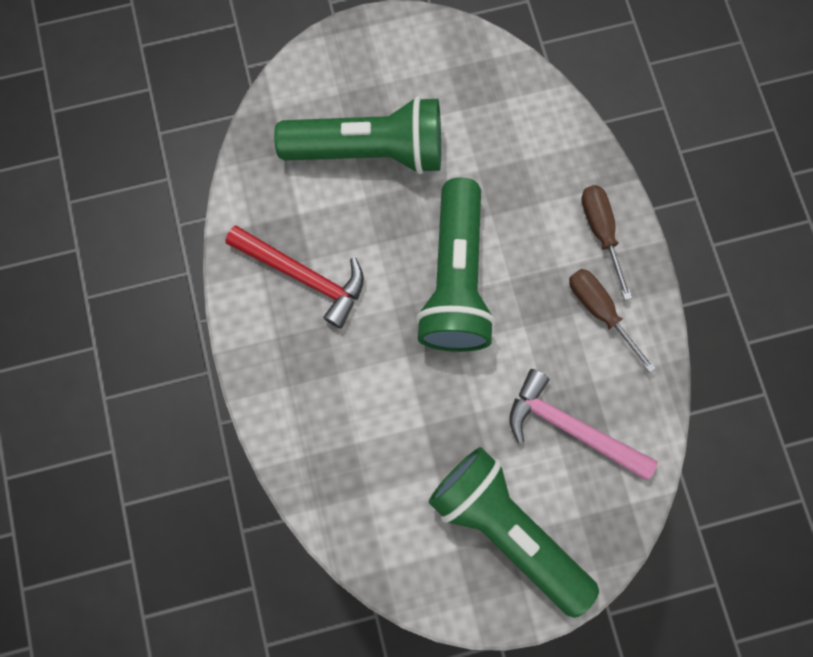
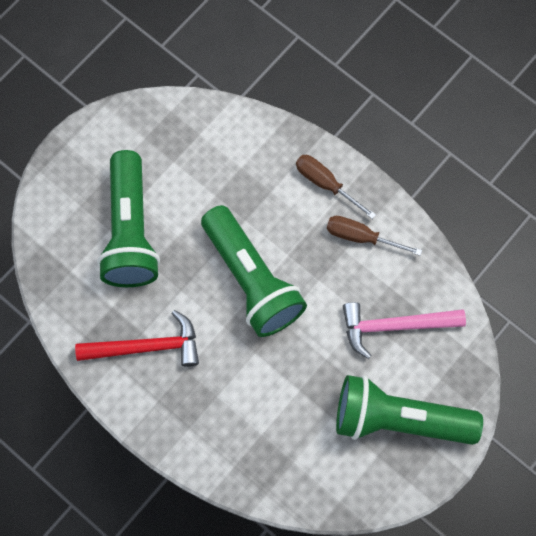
camera: 35 degrees left, 5 degrees down
green flashlight [274,96,441,174] -> green flashlight turned 120 degrees clockwise [97,150,160,287]

